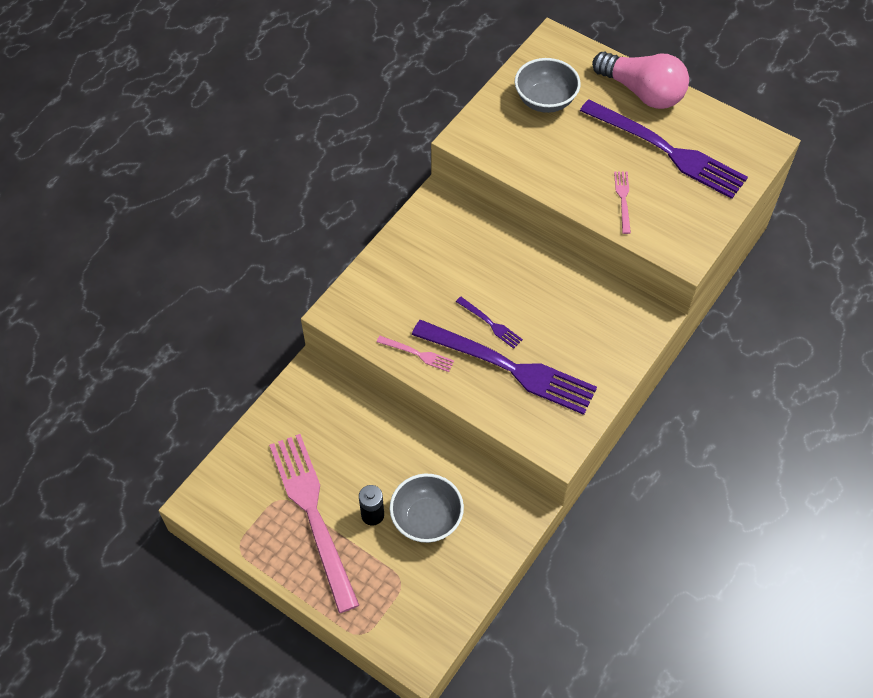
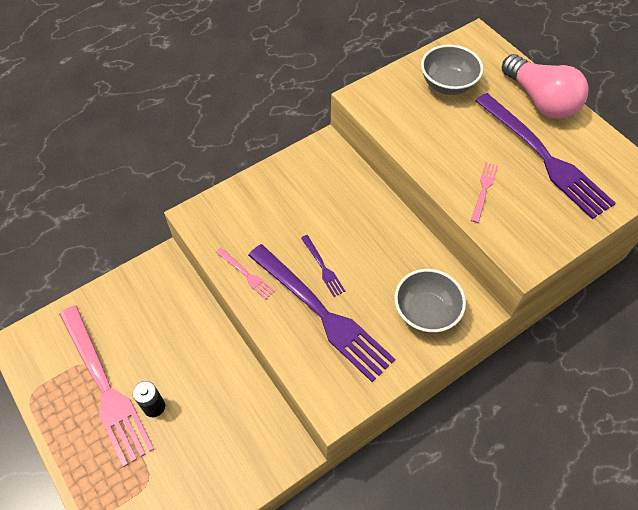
camera: 20 degrees right, 0 degrees up
pink fork [269,434,359,613] -> pink fork turned 150 degrees clockwise [59,305,154,467]
grey bowl [390,474,464,543] -> grey bowl moved to [394,269,466,333]

